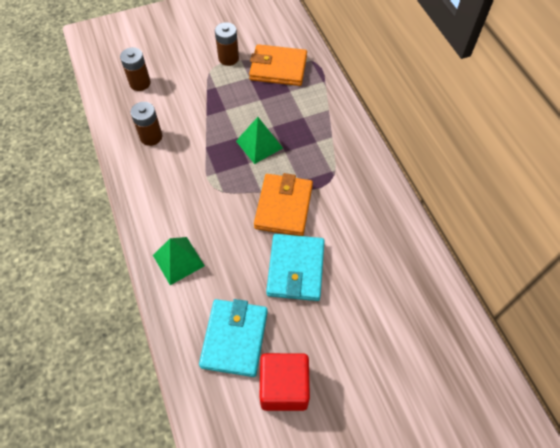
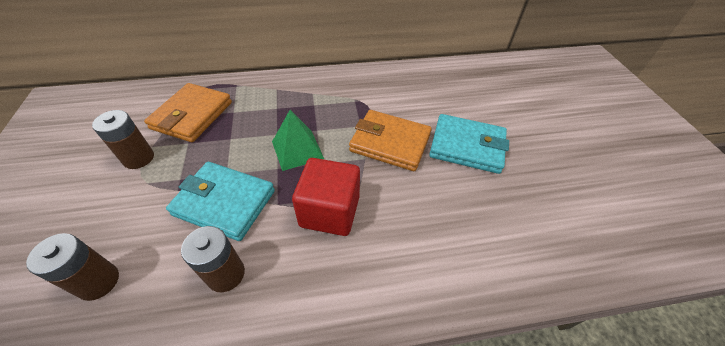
camera: 80 degrees left, 10 degrees down
green pyramid [153,237,205,285] -> none
turquoise wallet [199,299,268,377] -> turquoise wallet moved to [166,162,275,241]
red cube [259,353,310,411] -> red cube moved to [292,158,360,236]

